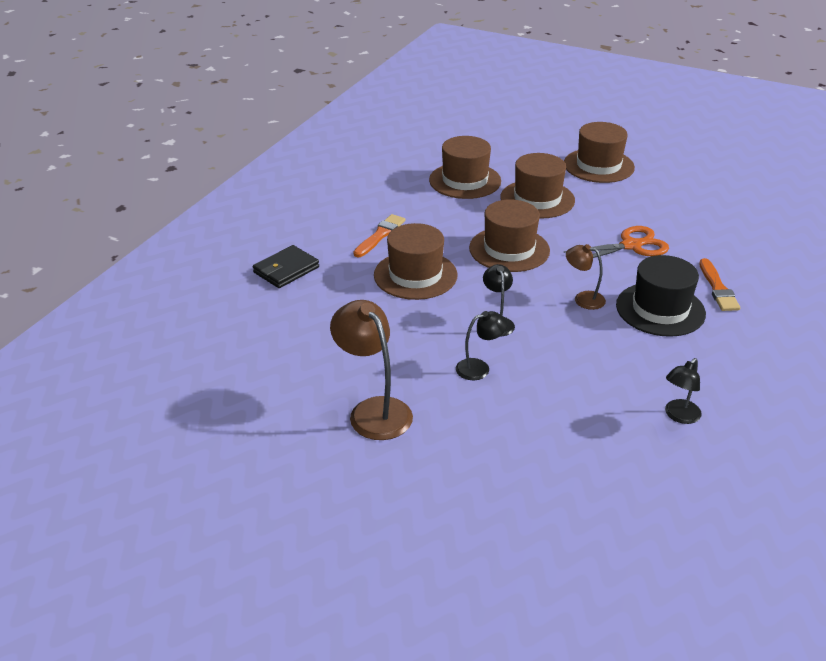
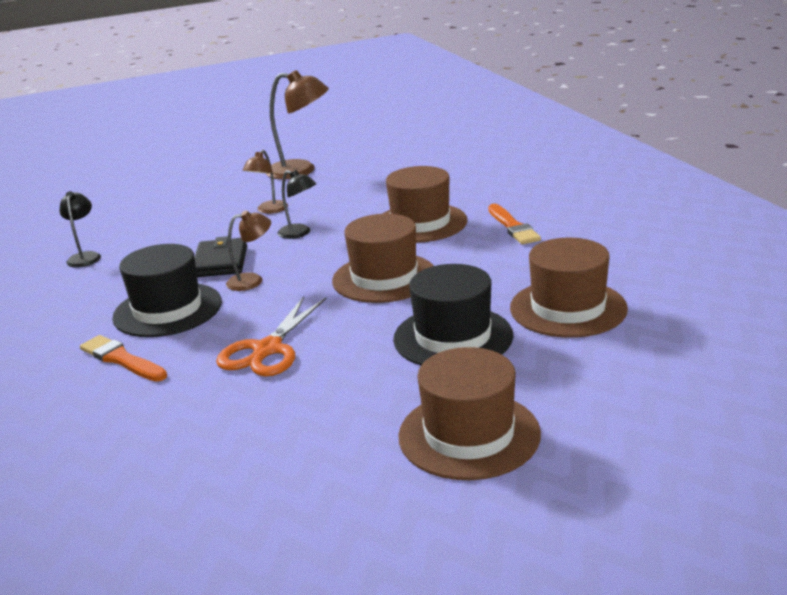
camera: 135 degrees right, 10 degrees down
black wallet [253,245,319,288] -> black wallet moved to [195,236,247,277]
black lamp [456,311,508,380] -> brown lamp [243,150,288,214]
brown hat [500,153,575,218] -> black hat [393,264,513,365]

